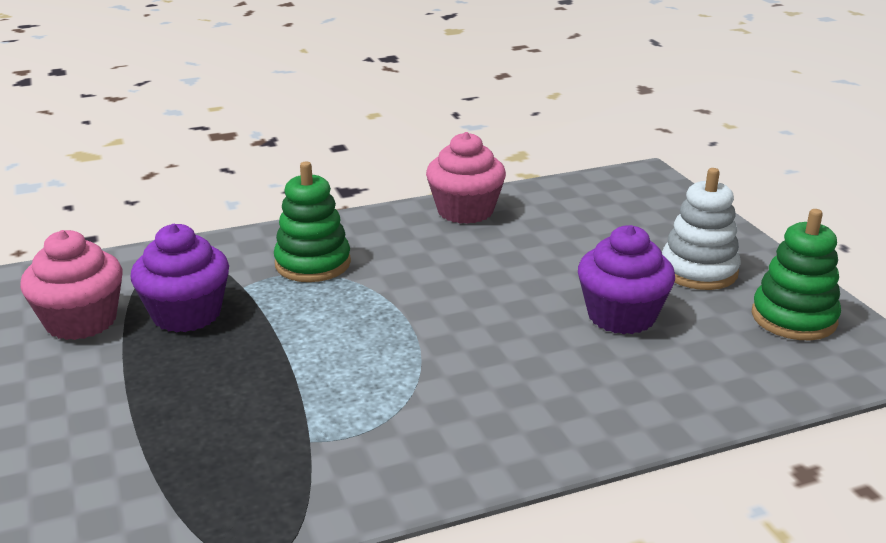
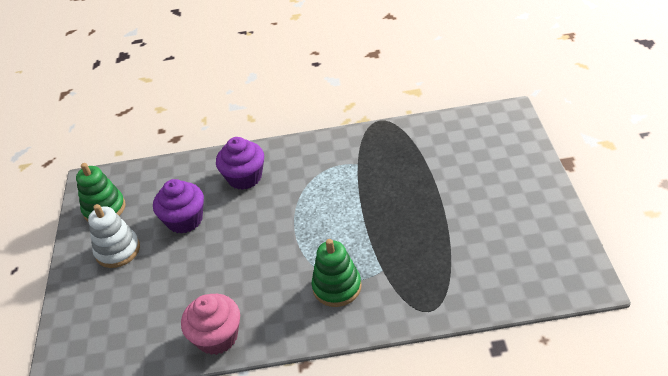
camera: 160 degrees left, 15 degrees up
pink cupcake [20,230,122,340] -> none
purple cupcake [131,224,229,333] -> purple cupcake moved to [216,137,264,190]

